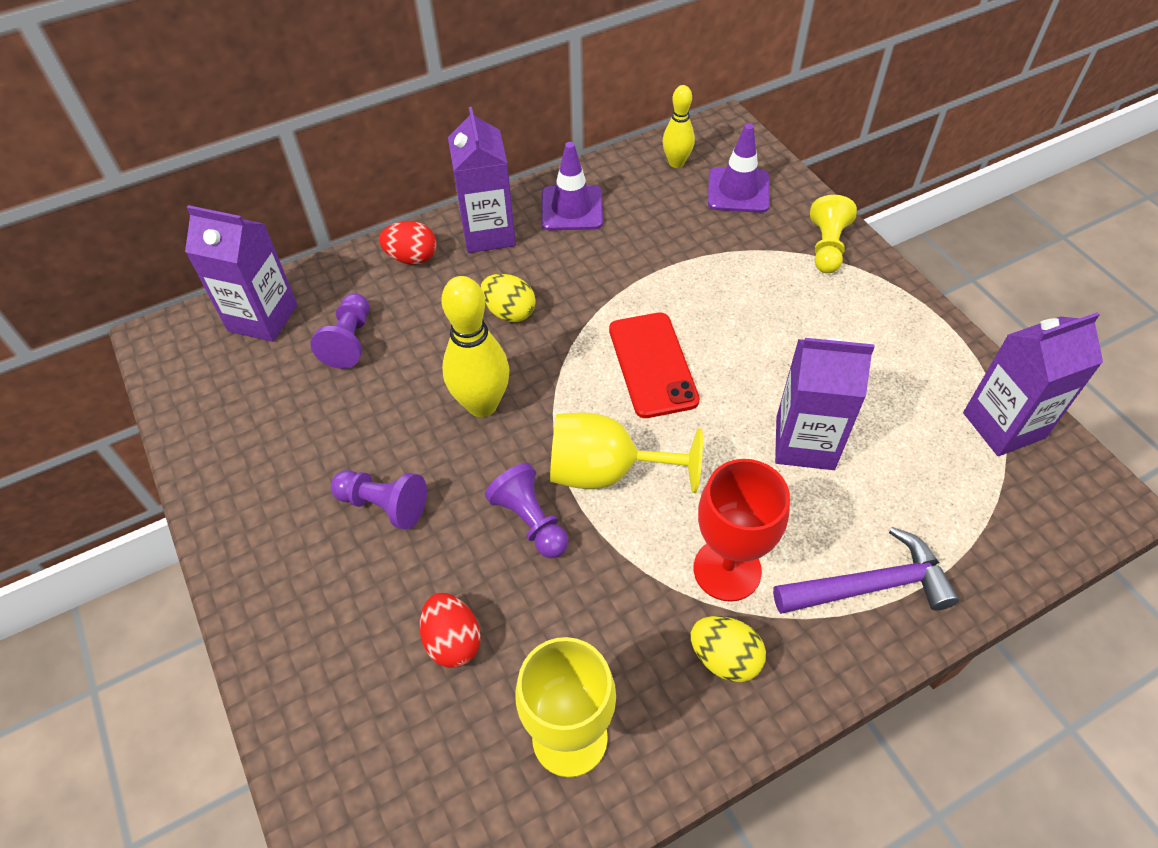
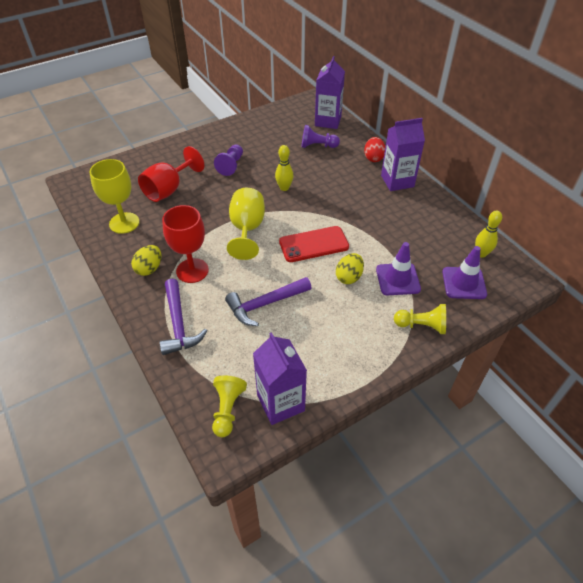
camera: 85 degrees right, 5 degrees down
red egg [420,593,481,668] -> red goblet [138,146,204,202]
yellow bowling pin [441,276,510,417] -> yellow bowling pin [275,145,294,191], size x0.61
yellow egg [481,274,536,322] -> yellow egg moved to [336,253,364,284]
purple pawn [485,463,568,558] -> none
purple traffic cone [541,142,603,231] -> purple traffic cone moved to [376,242,421,295]
purple carton [775,337,875,470] -> purple hammer [225,277,312,326]
none -> yellow pawn [212,376,247,437]

